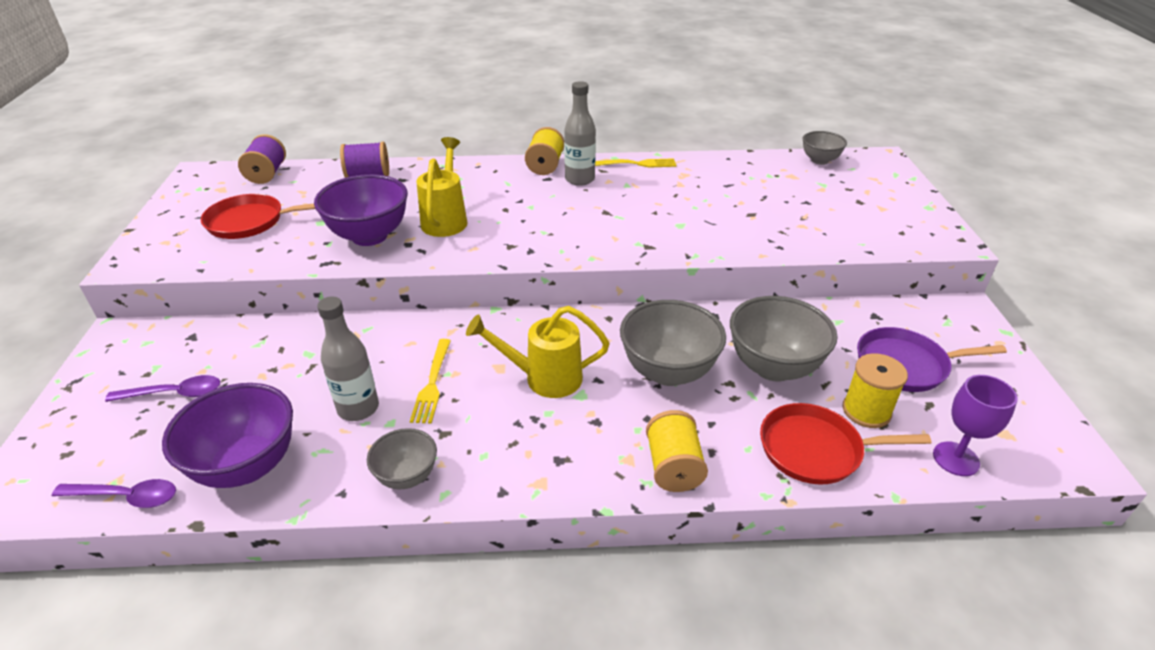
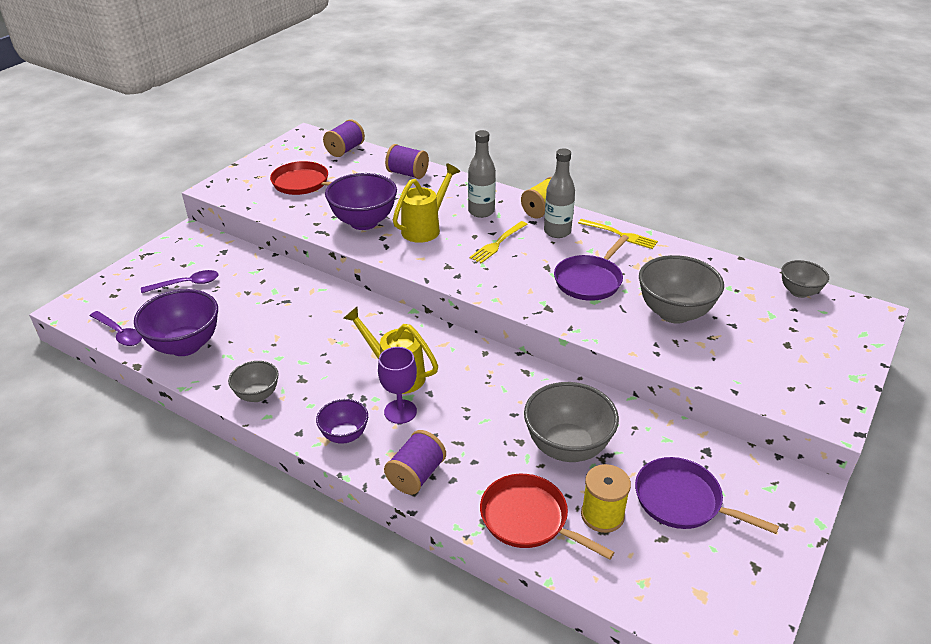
camera: 35 degrees right, 0 degrees up
purple spoon [105,375,220,402] -> purple spoon turned 45 degrees counterclockwise [141,270,219,293]
grey bottle [317,296,379,421] -> grey bottle moved to [468,130,496,218]
yellow fork [410,339,451,424] -> yellow fork moved to [469,221,528,263]
grey bowl [620,300,726,386] -> grey bowl moved to [639,255,724,324]
yellow spool [646,410,708,492] -> purple spool [384,430,446,495]
purple goblet [933,375,1018,476] -> purple goblet moved to [378,347,417,424]
none -> purple bowl [316,399,368,444]
none -> purple pan [554,235,629,301]

